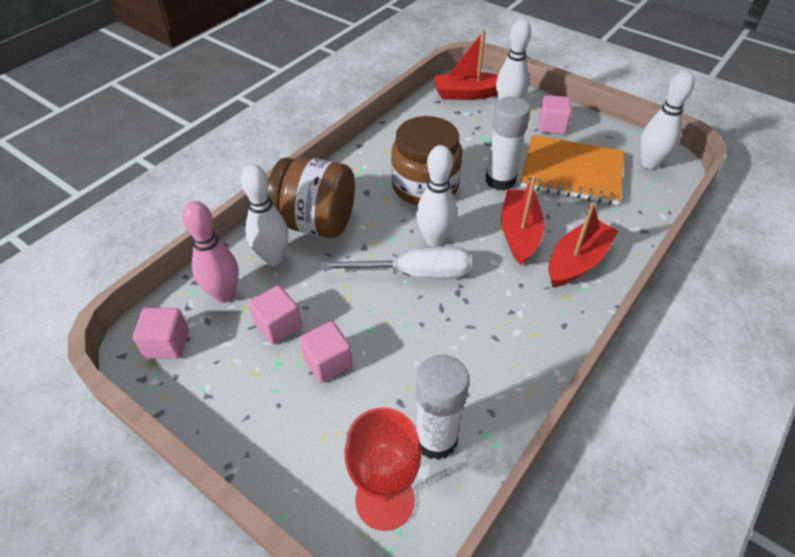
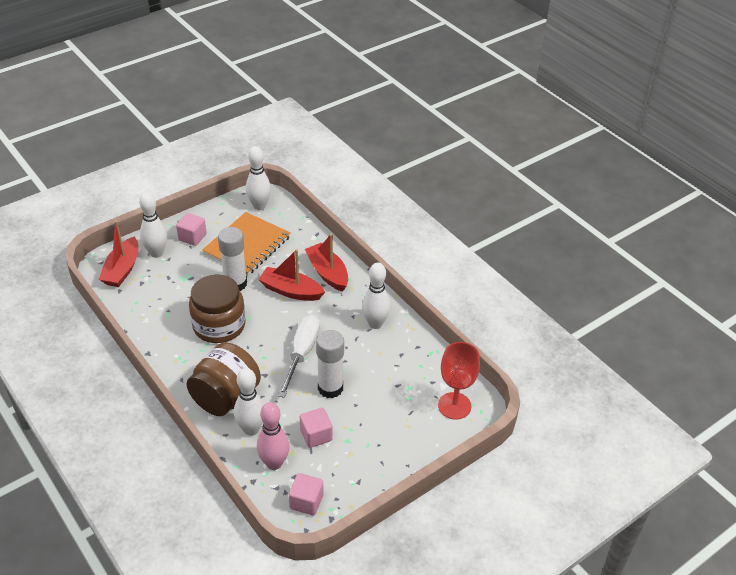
camera: 75 degrees left, 5 degrees down
pink cube [299,321,353,383] -> none
white bowling pin [416,145,457,246] -> white bowling pin moved to [362,263,390,329]
white glue stick [416,355,469,460] -> white glue stick moved to [316,330,344,398]

